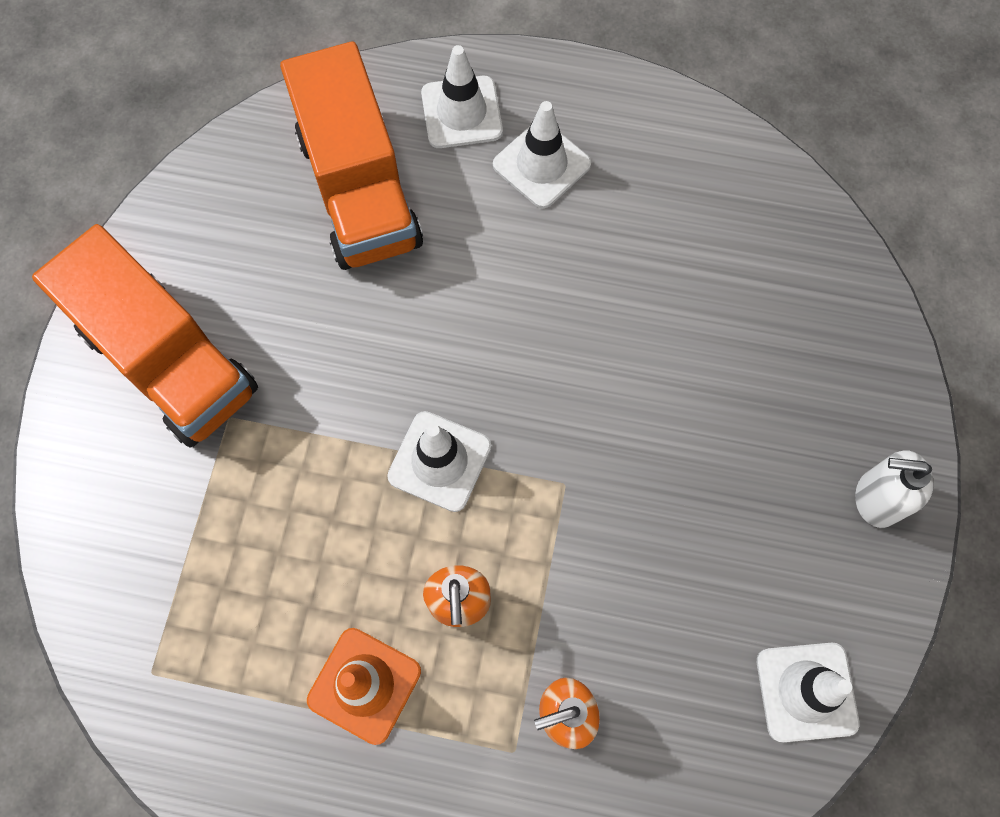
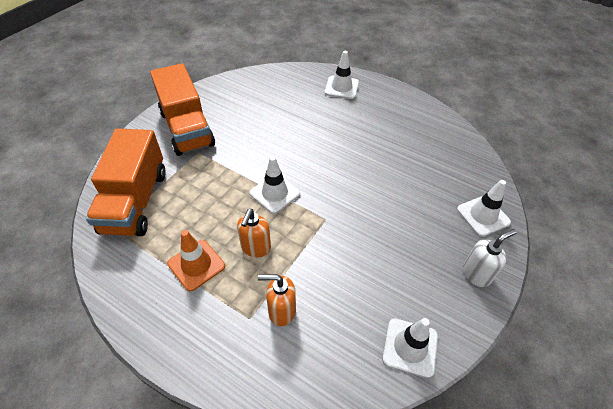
camera: 20 degrees right, 20 degrees down
orange truck [280,41,423,270] -> orange truck moved to [86,128,166,236]
white traffic cone [493,101,591,208] -> white traffic cone moved to [457,180,511,237]
white soap dispenser [855,450,934,528] -> white soap dispenser turned 120 degrees clockwise [463,229,517,287]

